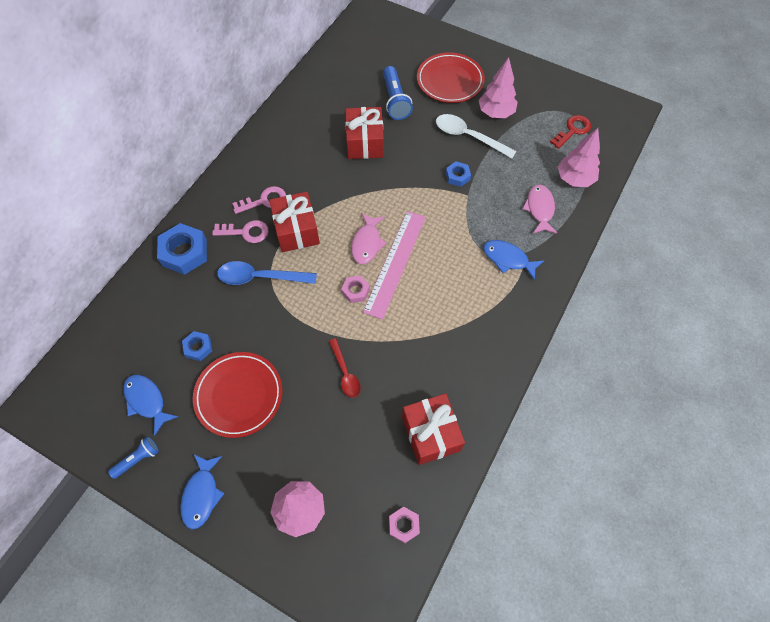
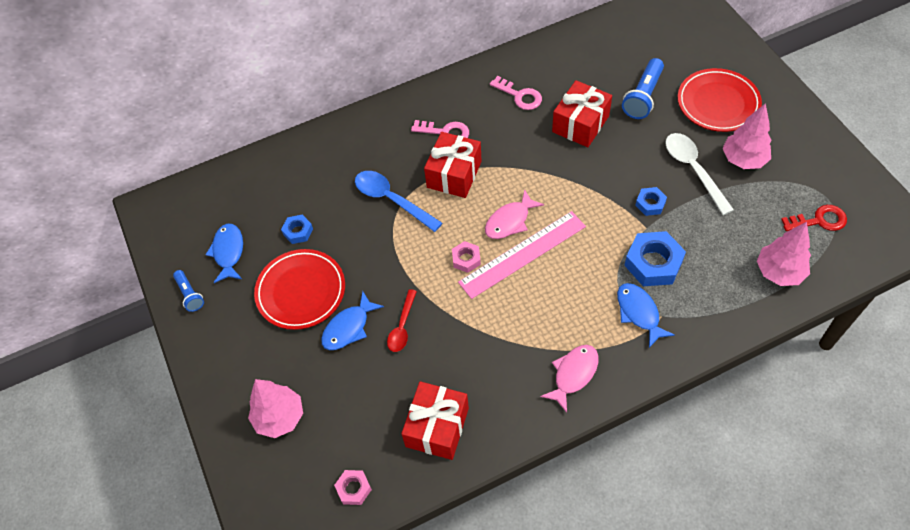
camera: 40 degrees right, 5 degrees down
blue flashlight [108,437,159,479] -> blue flashlight turned 60 degrees clockwise [173,270,204,312]
blue nut [157,223,207,275] -> blue nut moved to [624,231,686,286]
blue fish [181,454,225,529] -> blue fish moved to [321,291,384,350]
pink key [212,220,269,243] -> pink key moved to [490,76,542,110]
pink fish [522,184,557,234] -> pink fish moved to [540,345,598,413]

